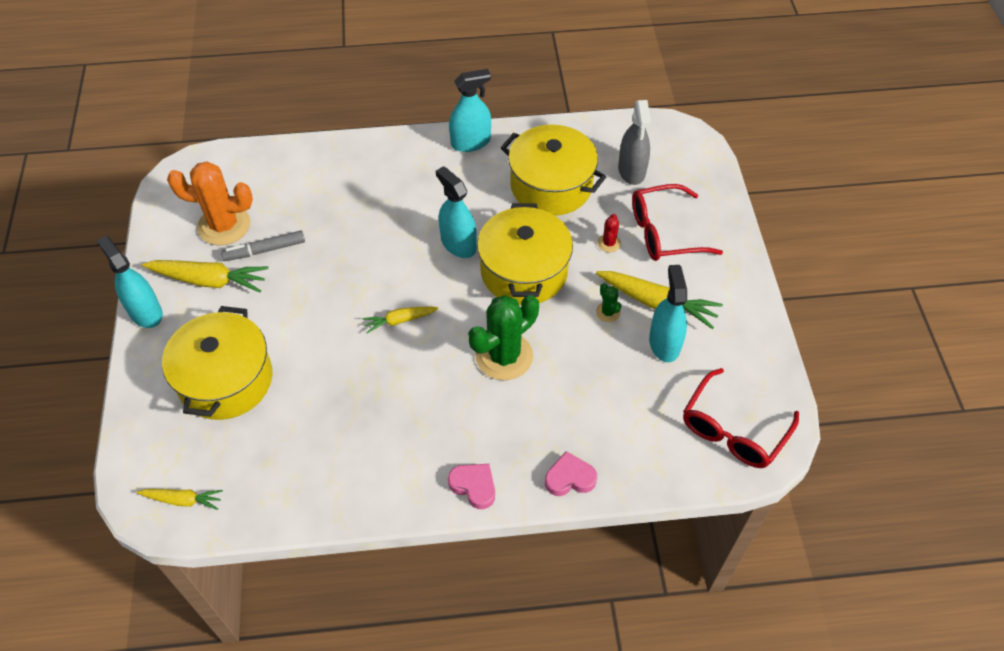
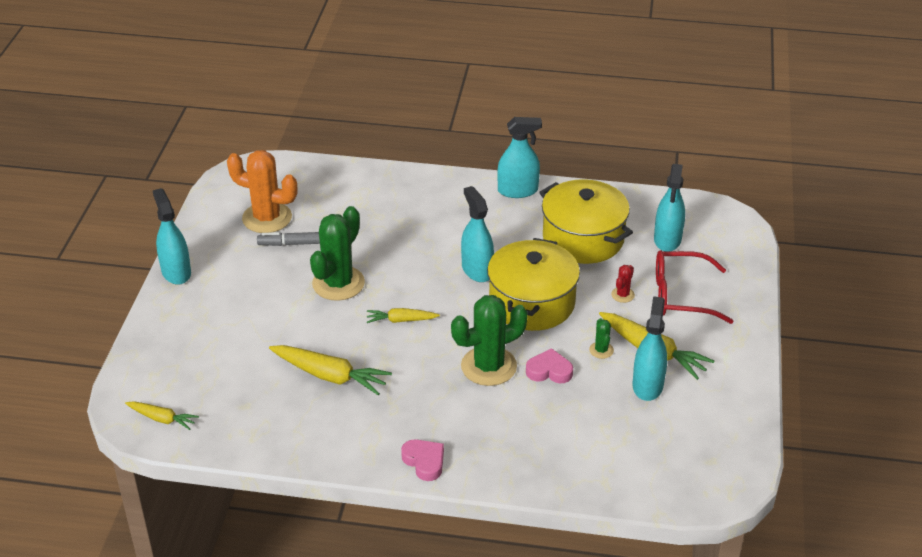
camera: 15 degrees right, 15 degrees down
yellow carrot [142,260,268,292] -> yellow carrot moved to [269,345,392,395]
yellow pot [162,306,272,420] -> none
pink heart [545,451,597,496] -> pink heart moved to [526,348,573,383]
grey spray bottle [618,100,651,185] -> turquoise spray bottle [654,164,685,251]
red glasses [683,368,799,468] -> none
none -> green cactus [310,206,365,301]

